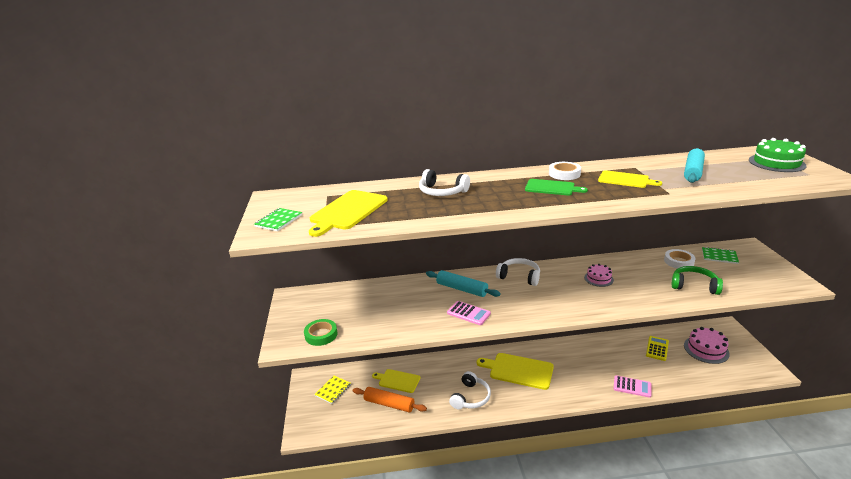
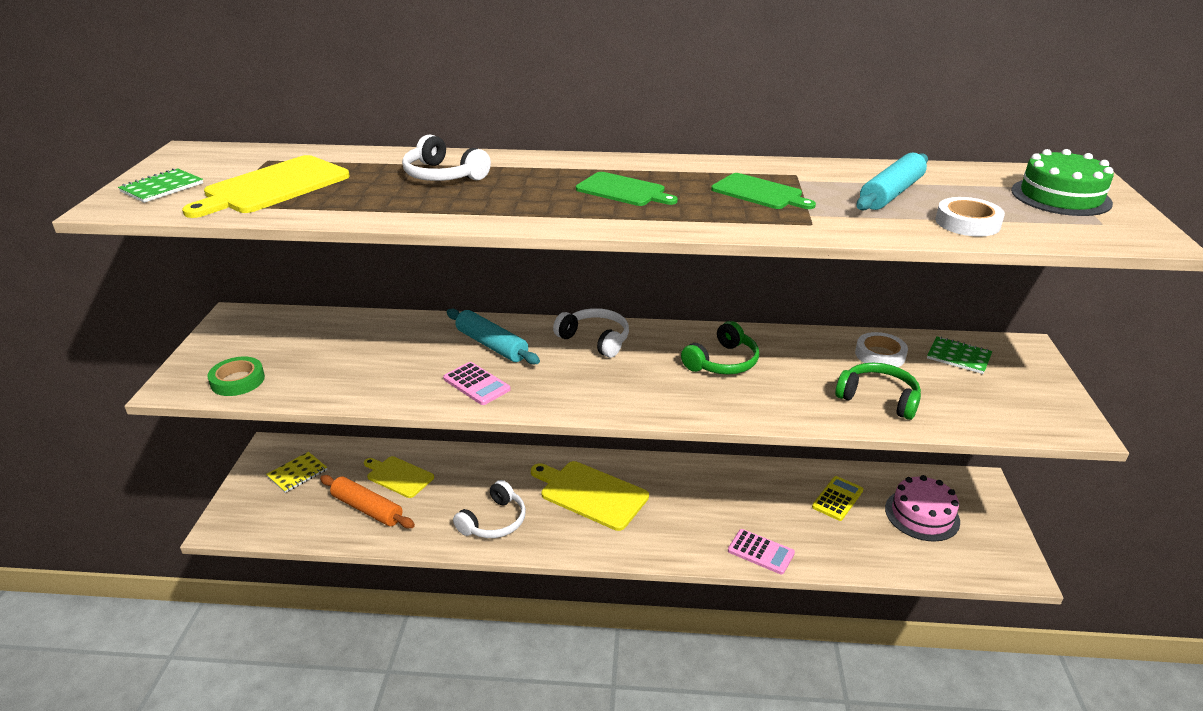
camera: 10 degrees right, 5 degrees up
white tape [549,162,581,180] -> white tape moved to [935,197,1005,237]
pink cake [584,264,614,287] -> green headphones [681,321,759,374]
yellow cutting board [598,170,662,188] -> green cutting board [711,173,816,209]

